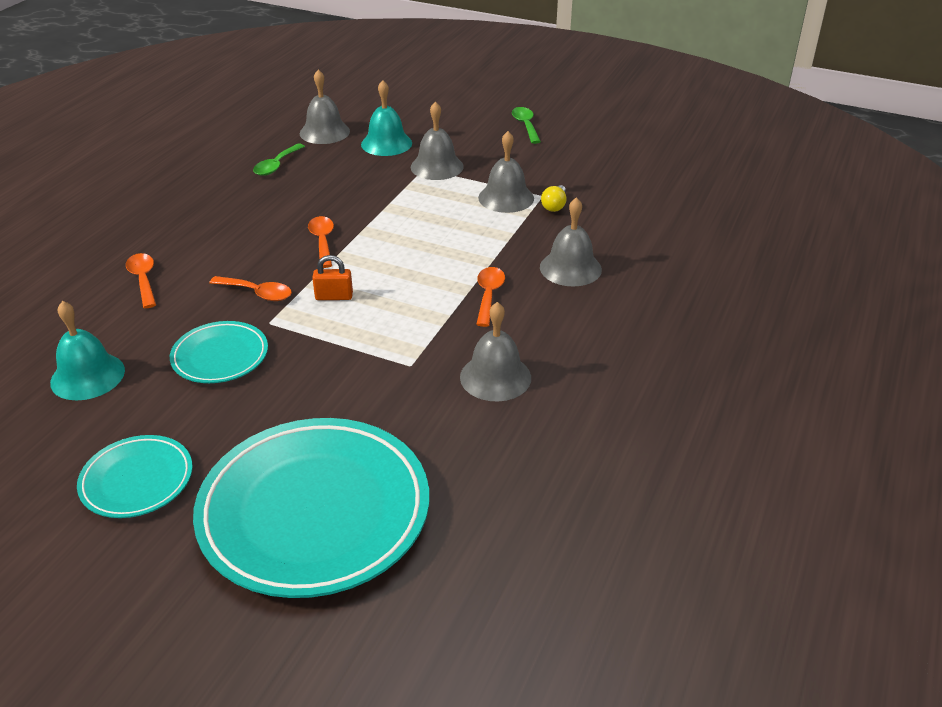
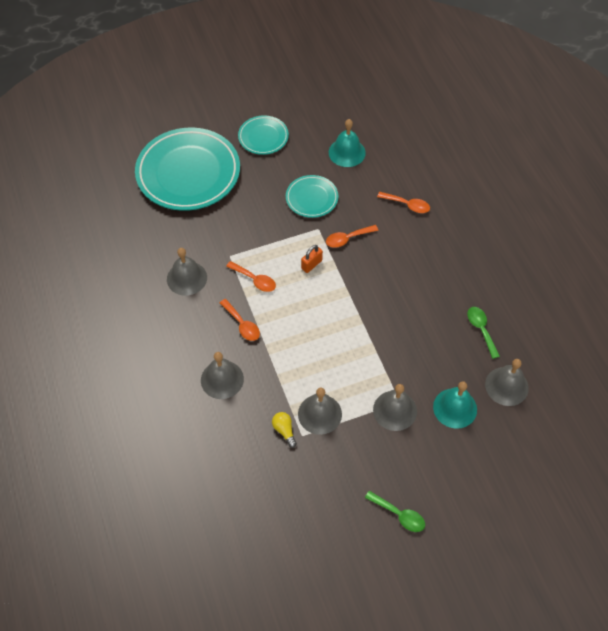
camera: 135 degrees right, 20 degrees up
orange spoon [308,216,334,268] -> orange spoon moved to [226,261,276,292]

